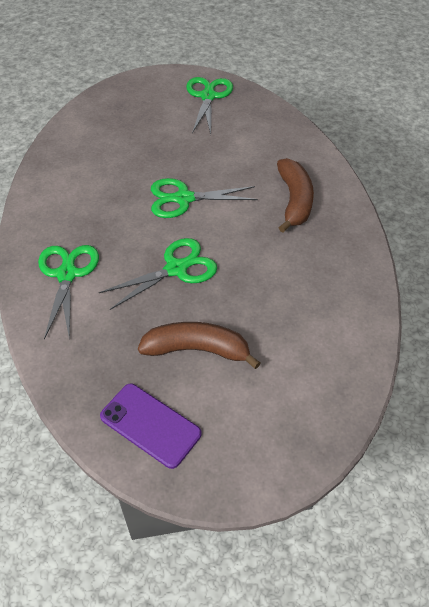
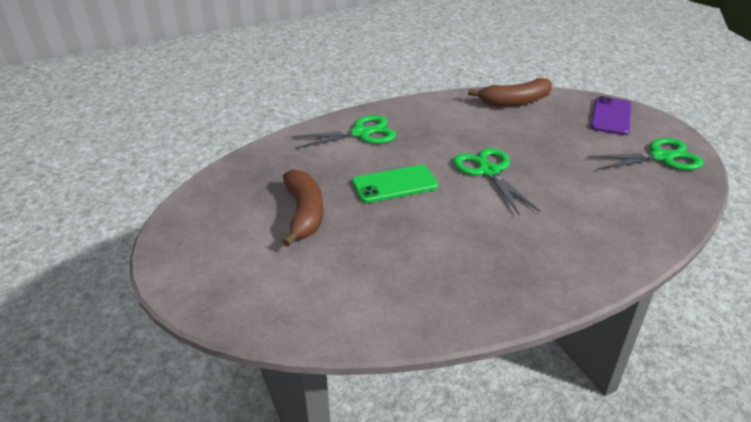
camera: 75 degrees right, 15 degrees down
green scissors [99,238,217,310] -> green phone [352,165,438,203]
purple phone [100,384,202,469] -> purple phone moved to [591,96,632,135]
brown banana [277,158,314,232] -> brown banana moved to [468,78,552,107]

